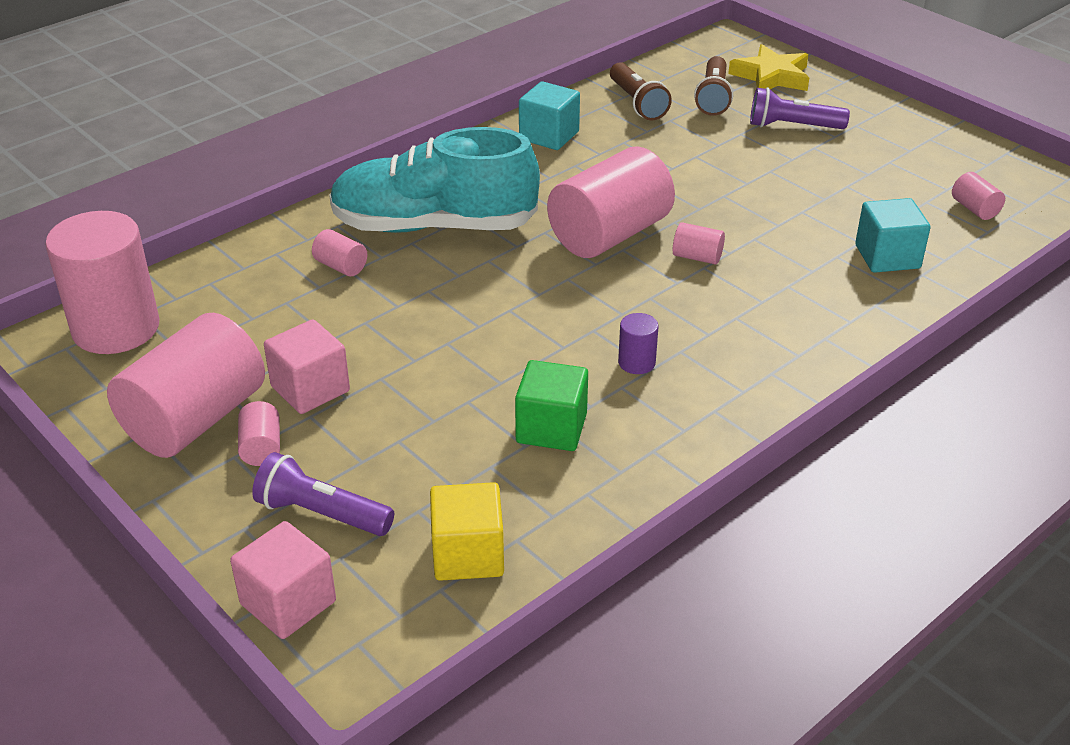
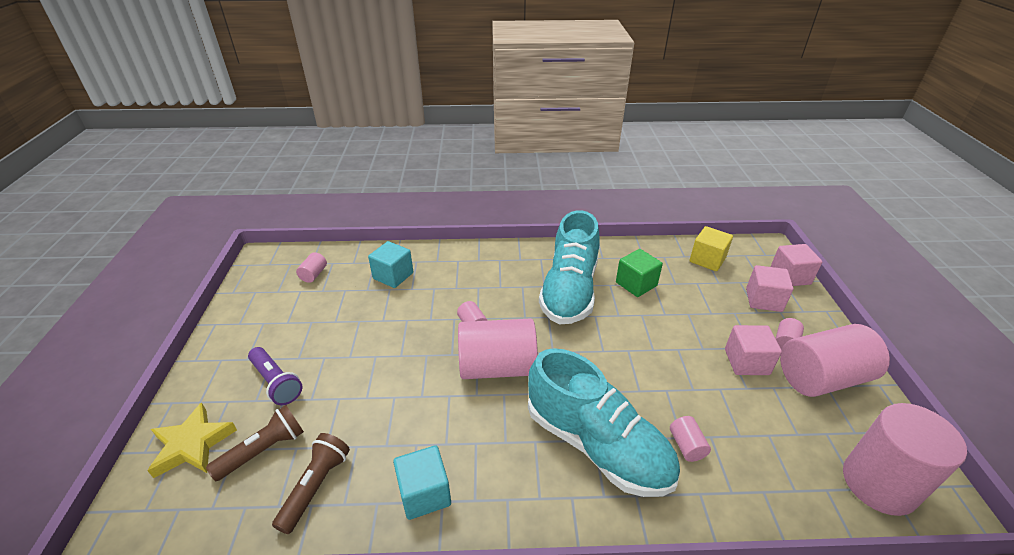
camera: 140 degrees left, 0 degrees up
purple flashlight [252,452,394,536] -> pink cube [746,265,793,312]
purple cylinder [618,313,658,374] -> turquoise shoe [539,210,600,325]

